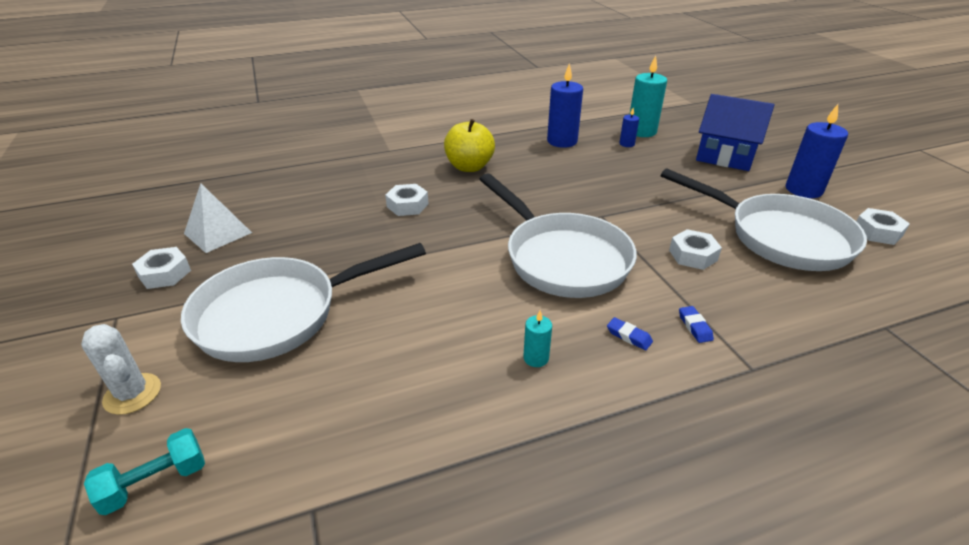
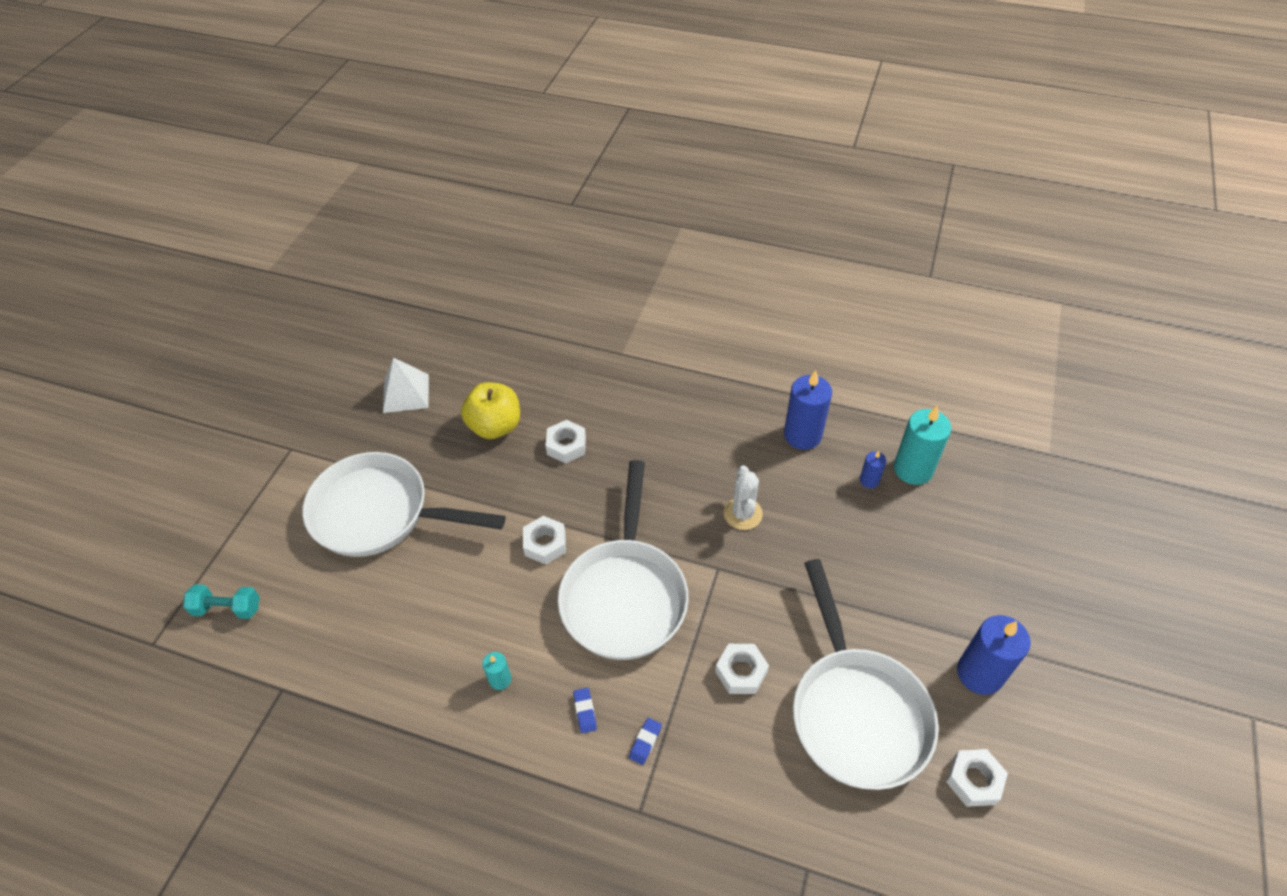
camera: 40 degrees right, 15 degrees up
white cactus [81,324,161,415] -> white cactus moved to [724,465,763,530]
white nut [132,247,191,289] -> white nut moved to [523,516,566,565]
yellow apple [444,119,495,172] -> yellow apple moved to [461,382,520,439]
blue house [696,94,775,171] -> none

